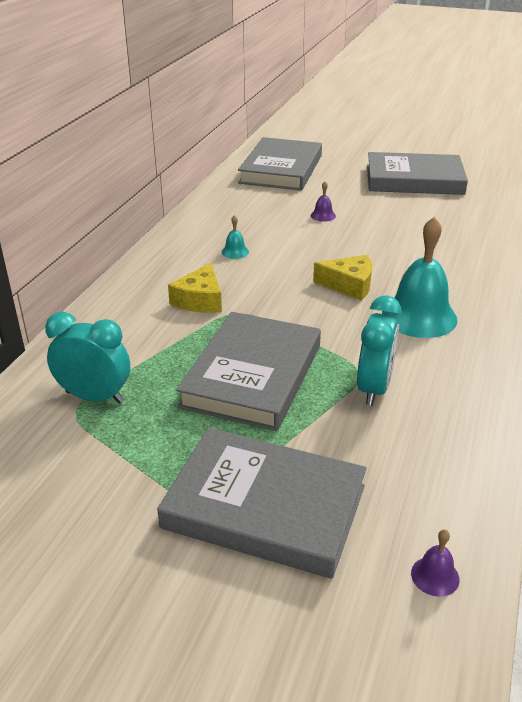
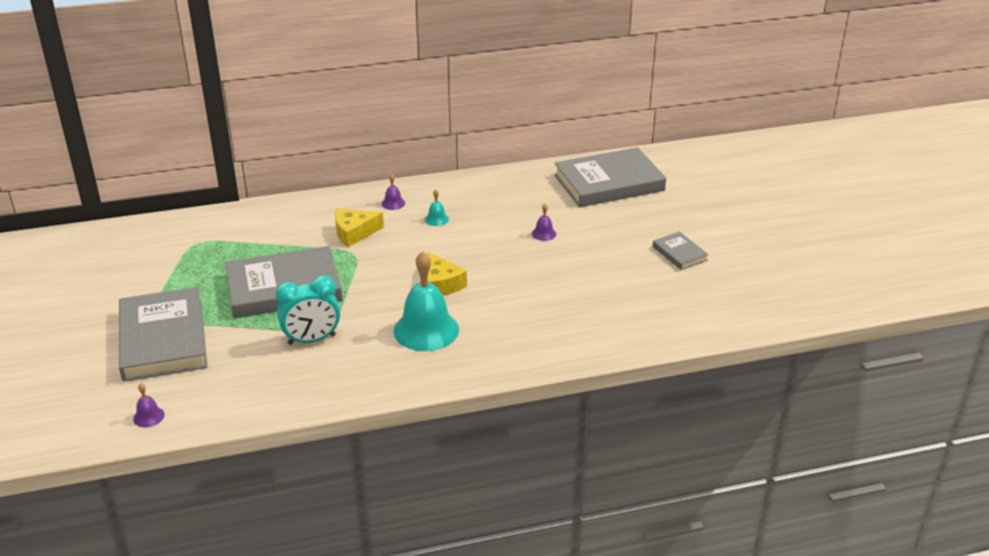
camera: 55 degrees right, 0 degrees up
turquoise clock [45,312,130,404] -> none
grey book [367,152,468,195] -> grey book [653,232,709,270], size x0.47
none -> purple bell [382,174,405,210]

